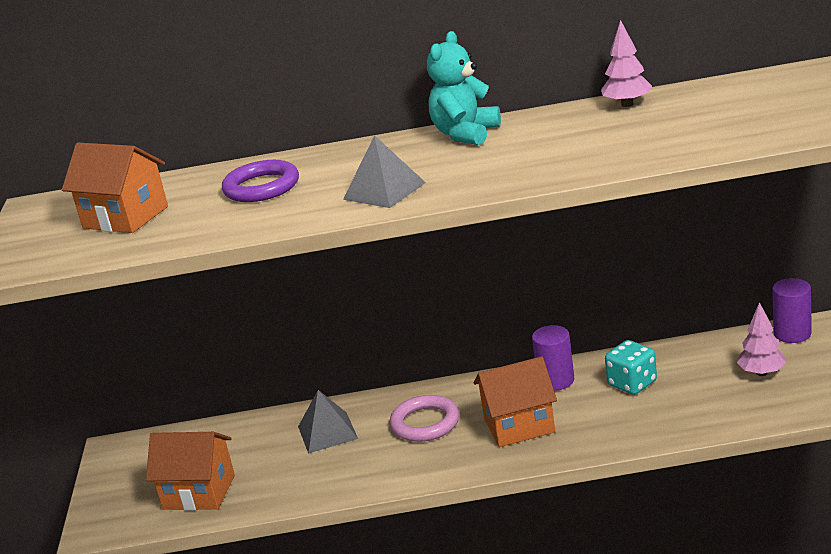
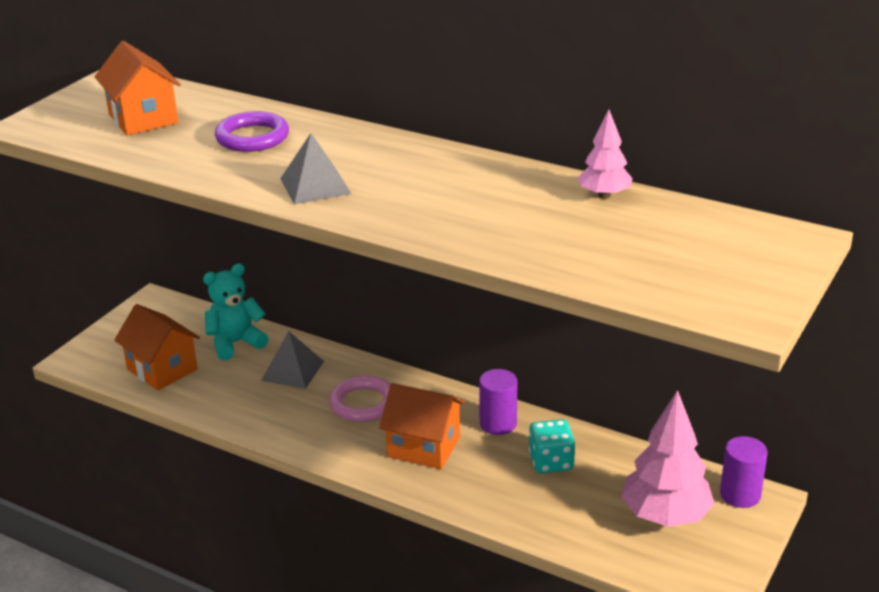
camera: 30 degrees right, 5 degrees up
turquoise teddy bear [427,31,501,145] -> turquoise teddy bear moved to [203,264,269,360]
pink tree [737,302,786,376] -> pink tree [621,390,715,527], size x1.77

